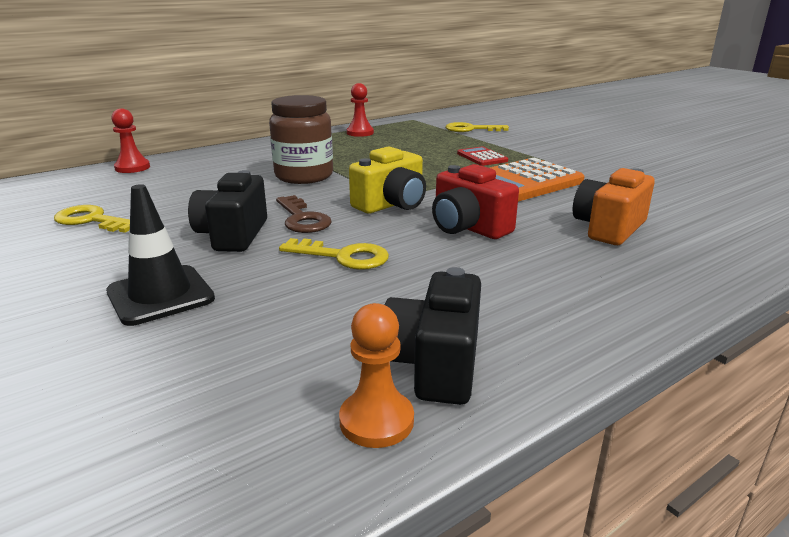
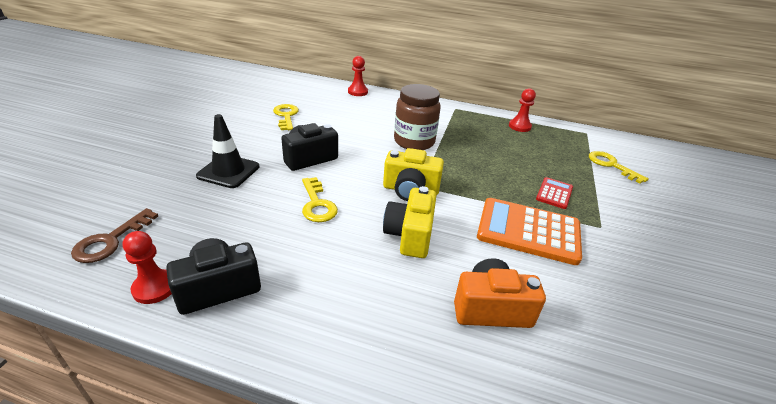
camera: 50 degrees right, 10 degrees up
brown key [276,195,332,233] -> brown key moved to [71,208,158,263]
orange pawn [339,303,414,448] -> red pawn [123,231,172,304]
red camera [432,164,519,239] -> yellow camera [383,186,437,258]

